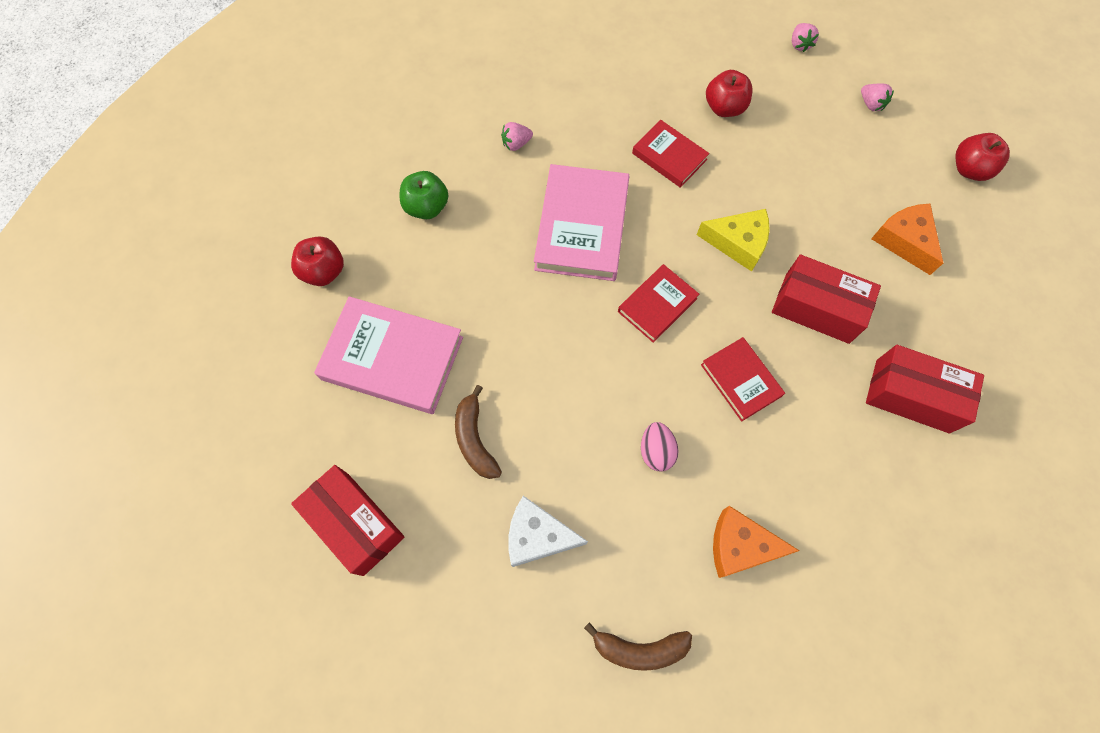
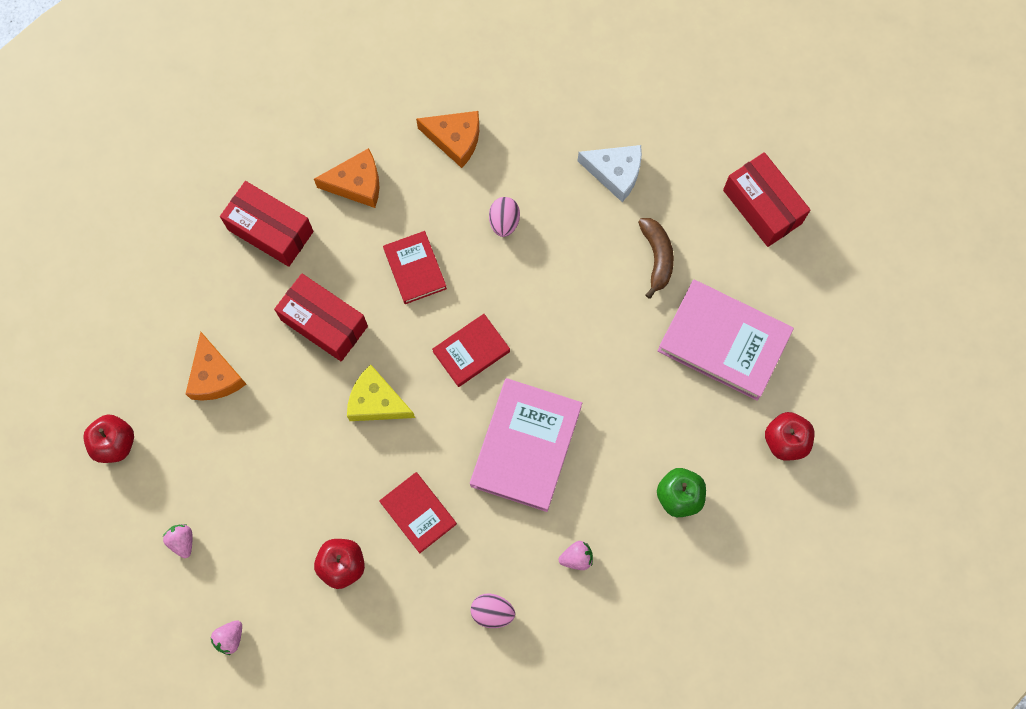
camera: 170 degrees left, 5 degrees up
brown banana [584,622,692,671] -> none
pink strawberry [792,23,819,52] -> pink strawberry turned 150 degrees counterclockwise [211,620,242,655]
none -> orange cheese [314,148,380,208]
none -> pink egg [471,594,515,628]

